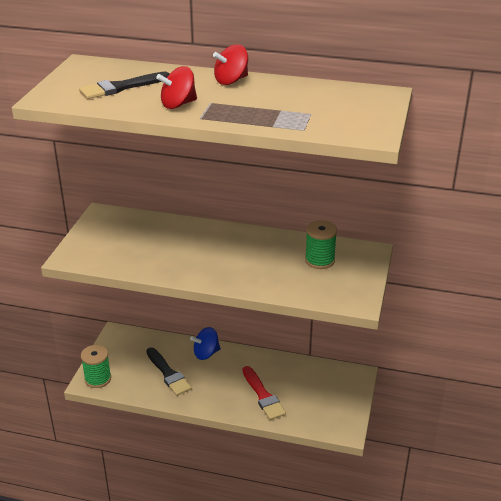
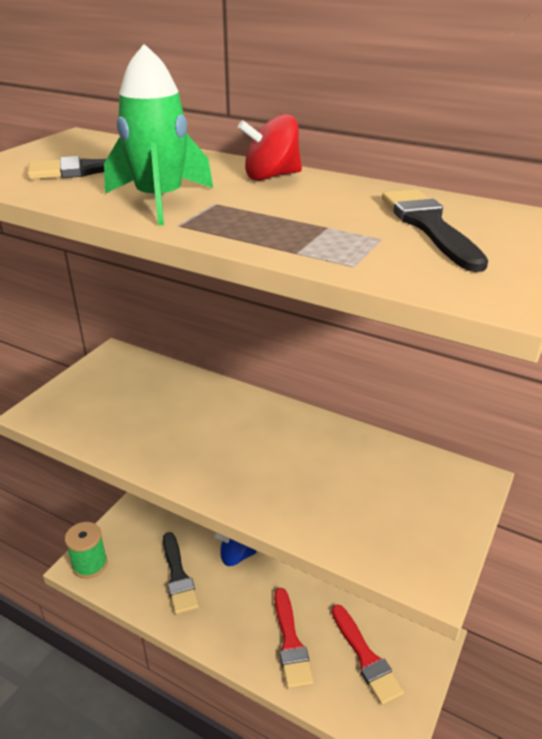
camera: 15 degrees right, 0 degrees up
red spinning top [156,66,197,109] -> green rocket [104,44,213,225]
green spool [305,220,337,269] -> none
none -> red brush [332,605,404,705]
none -> black brush [382,189,488,272]

